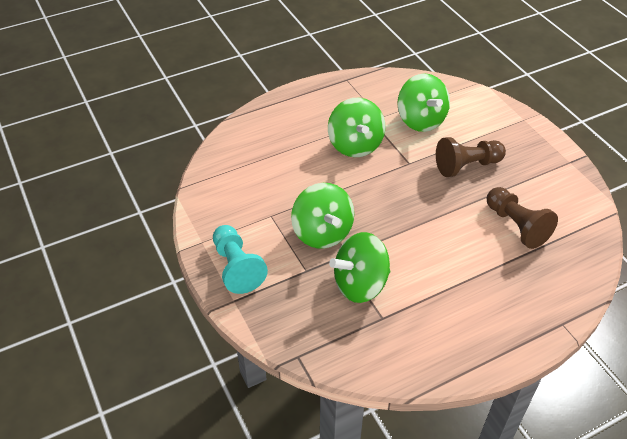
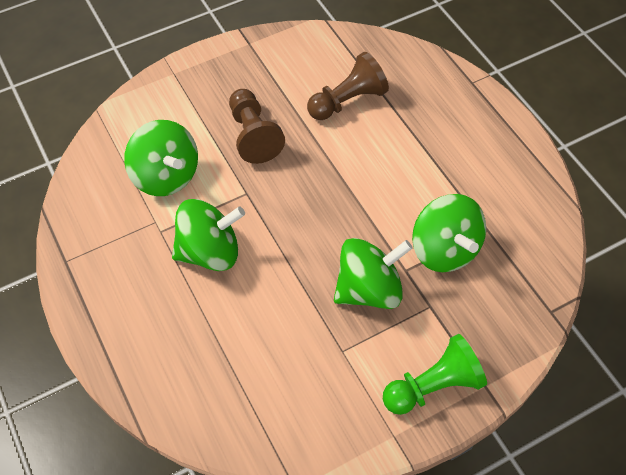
camera: 90 degrees left, 10 degrees up
turquoise pawn [213,225,268,294] -> green pawn [383,334,487,415]
green spinning top [397,74,450,132] -> green spinning top turned 75 degrees clockwise [124,120,198,196]

